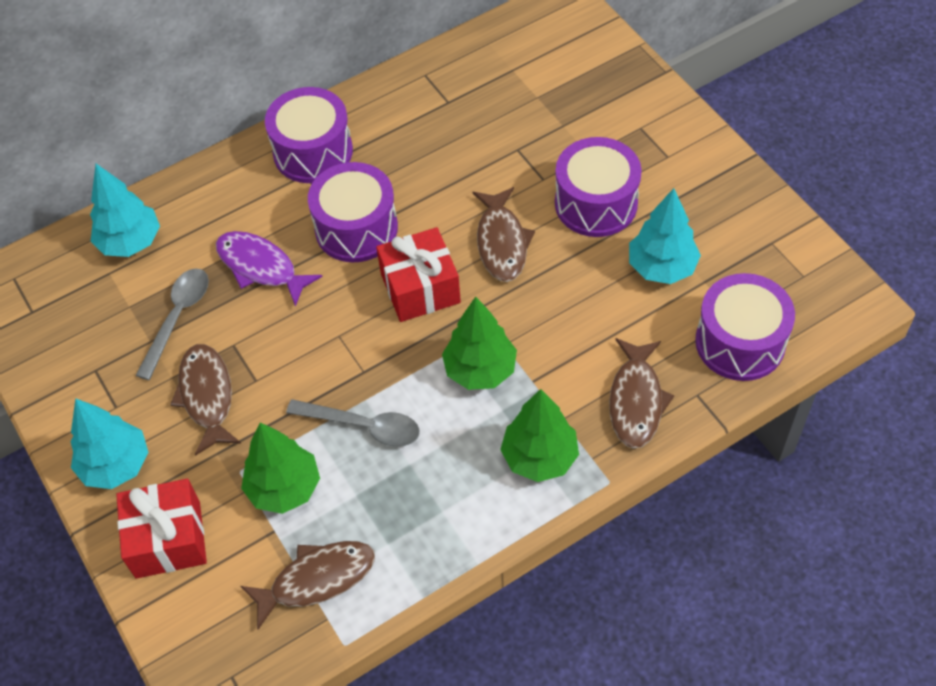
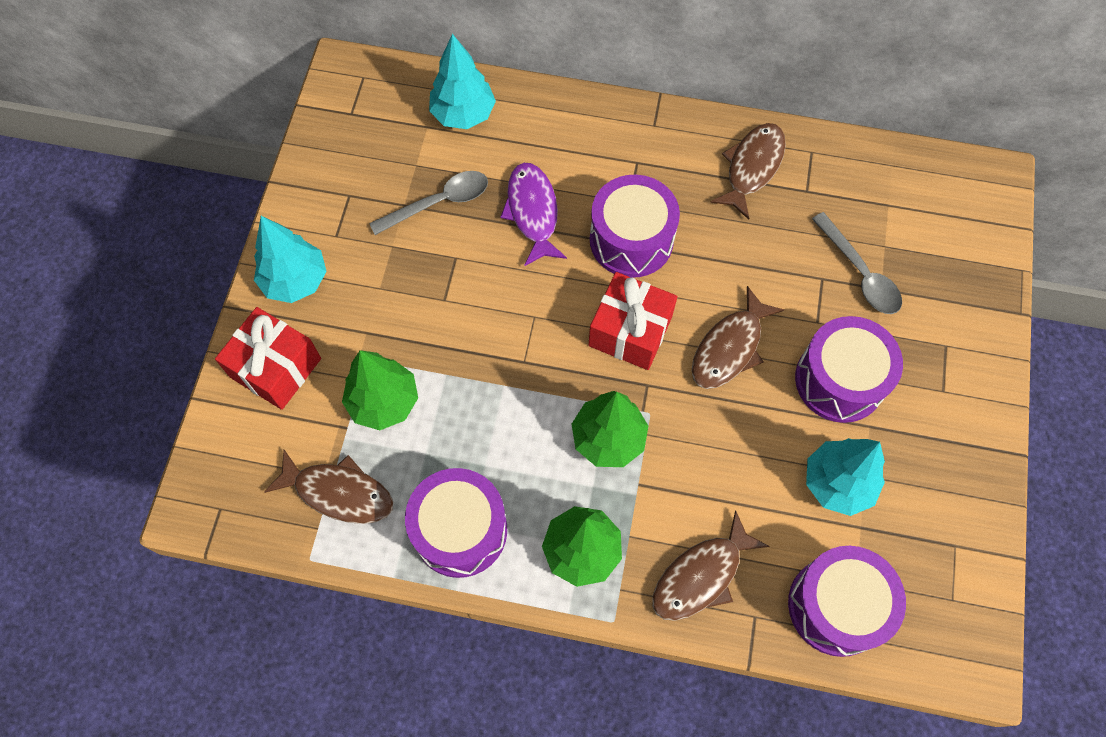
camera: 40 degrees right, 10 degrees up
brown fish [170,344,241,456] -> brown fish moved to [710,123,786,220]
purple drum [265,87,353,183] -> purple drum moved to [405,468,507,578]
grey spoon [286,399,420,447] -> grey spoon moved to [812,212,902,314]

